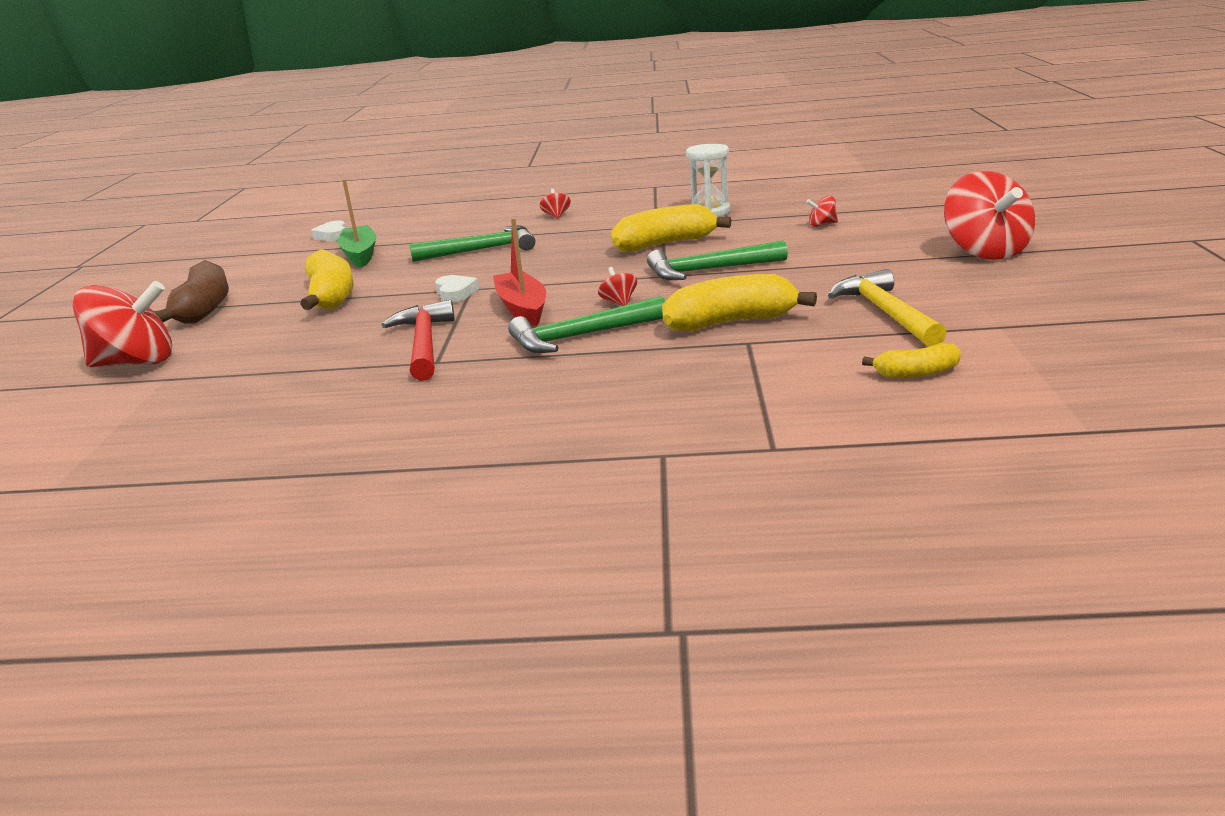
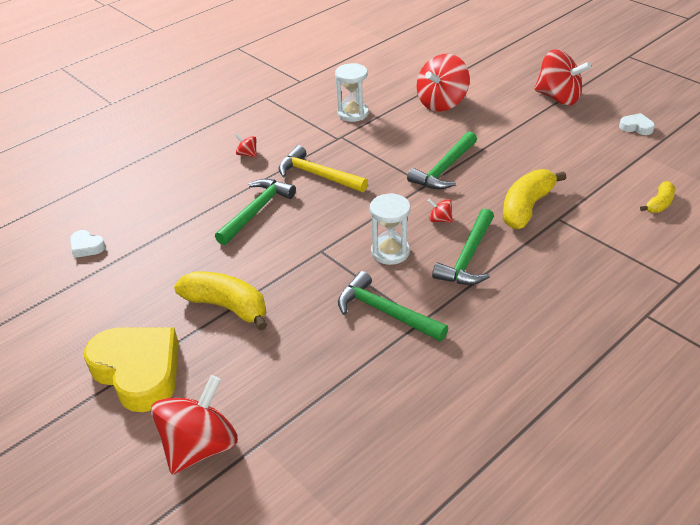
camera: 45 degrees left, 15 degrees up
brown banana [155,260,229,324] -> yellow heart [84,328,179,412]
green boat [337,179,377,268] -> none
red hammer [382,300,455,381] -> green hammer [338,271,448,341]
white heart [435,275,479,303] -> white heart moved to [619,113,655,135]
red boat [493,218,546,326] -> white hourglass [370,193,410,265]
yellow banana [611,204,731,252] -> none
red spinning top [806,196,838,227] -> red spinning top [417,54,470,112], size x2.36
yellow hammer [828,269,947,347] -> yellow hammer moved to [279,145,368,192]

